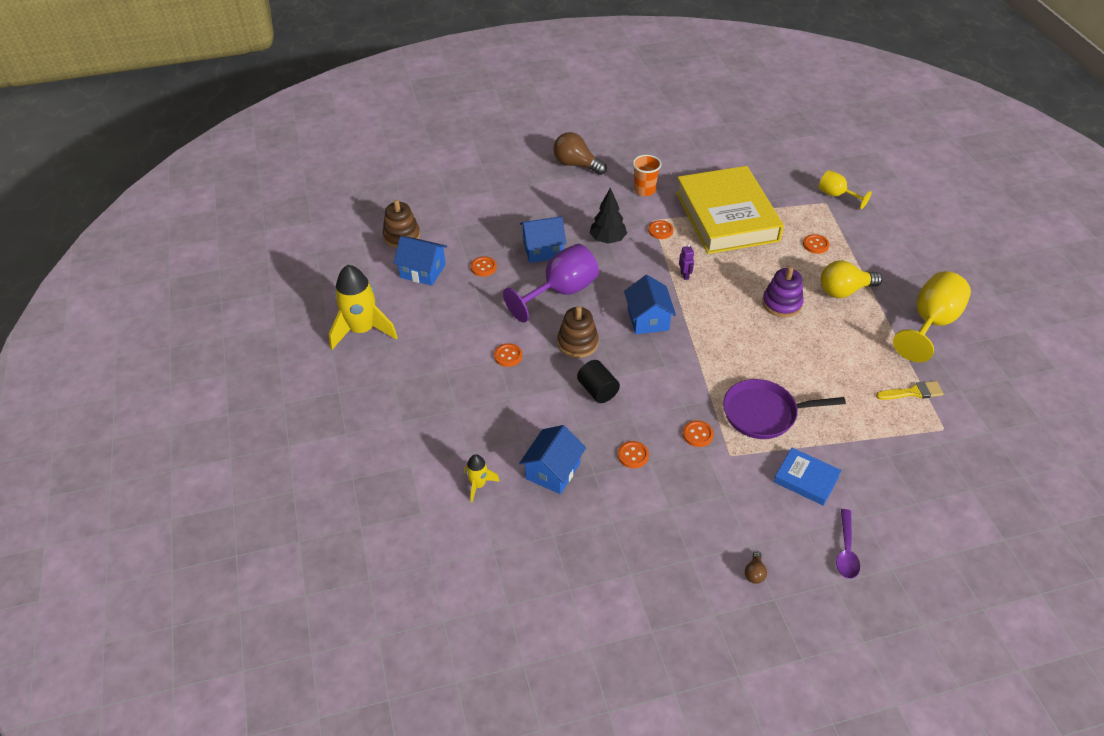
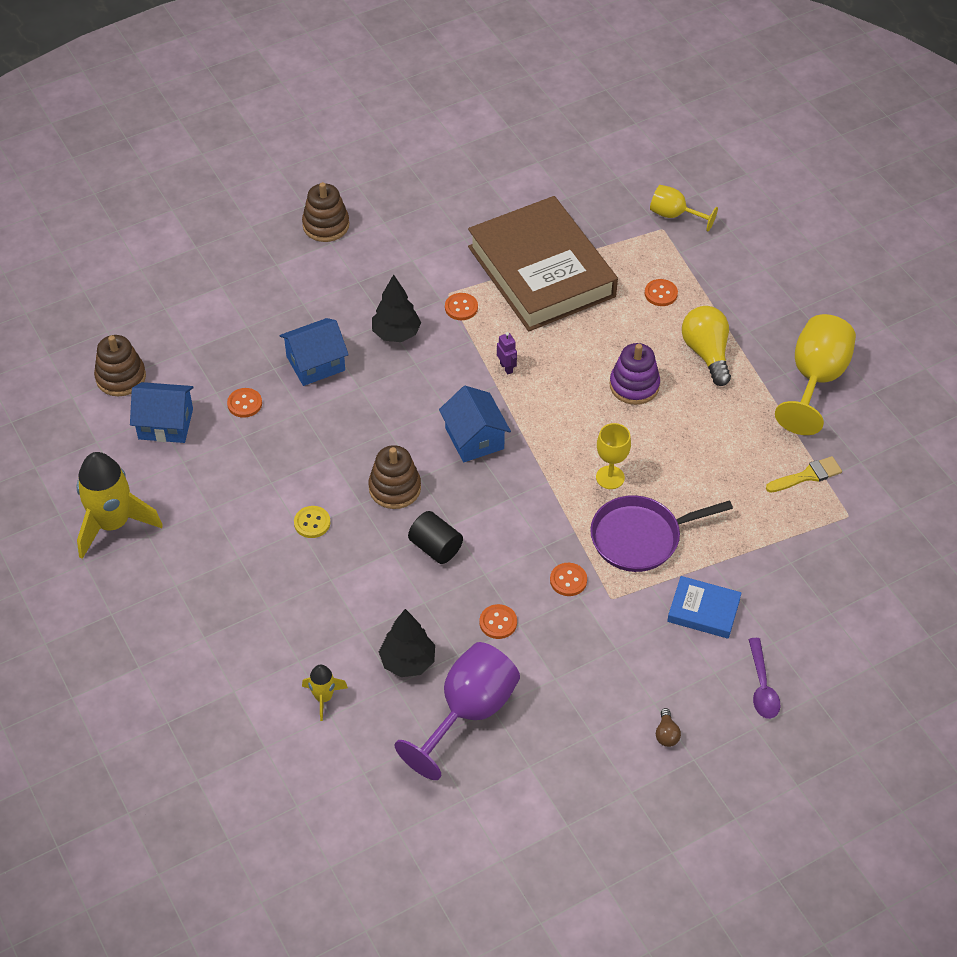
camera: 15 degrees left, 5 degrees up
orange button [494,343,522,367] -> yellow button [294,506,330,538]
purple goblet [503,244,599,323] -> purple goblet moved to [395,642,520,780]
blue house [519,425,586,494] -> black tree [379,609,435,677]
brown light bulb [553,132,607,175] -> brown stacking toy [302,182,349,242]
orange cup [633,155,662,196] -> none
yellow book [676,166,784,254] -> brown book [468,196,618,331]
yellow light bulb [821,260,882,298] -> yellow light bulb turned 105 degrees clockwise [682,306,731,386]
none -> yellow goblet [596,423,631,489]

